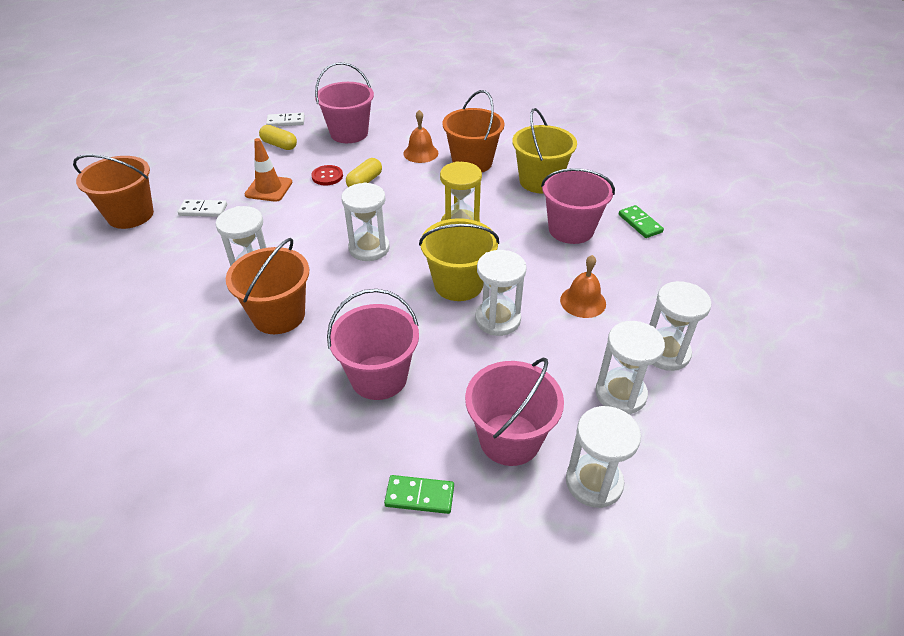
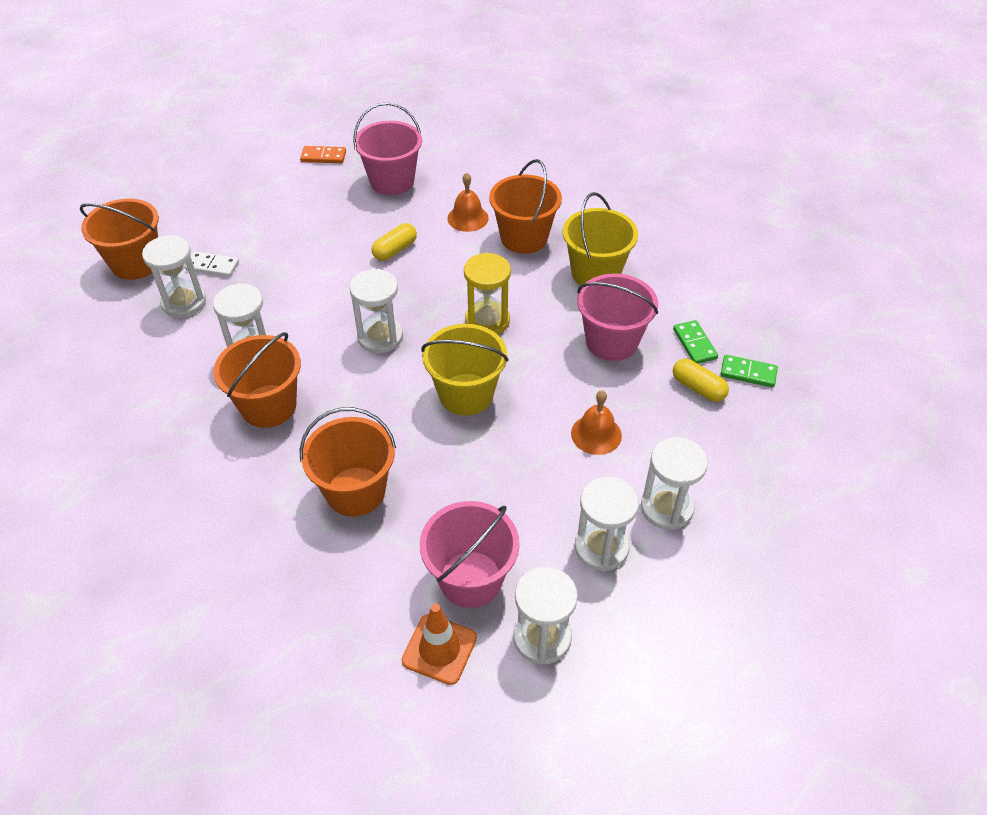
camera: 10 degrees right, 5 degrees up
orange traffic cone [245,138,292,202] -> orange traffic cone moved to [402,604,477,685]
yellow capsule [259,125,297,150] -> yellow capsule moved to [673,359,729,402]
white domino [266,112,305,127] -> orange domino [300,146,346,163]
red button [311,165,343,185] -> none
pink bucket [327,289,419,400] -> orange bucket [299,407,396,517]
green domino [384,475,454,514] -> green domino moved to [720,355,778,388]
white hourglass [475,250,527,336] -> white hourglass moved to [142,235,206,318]

